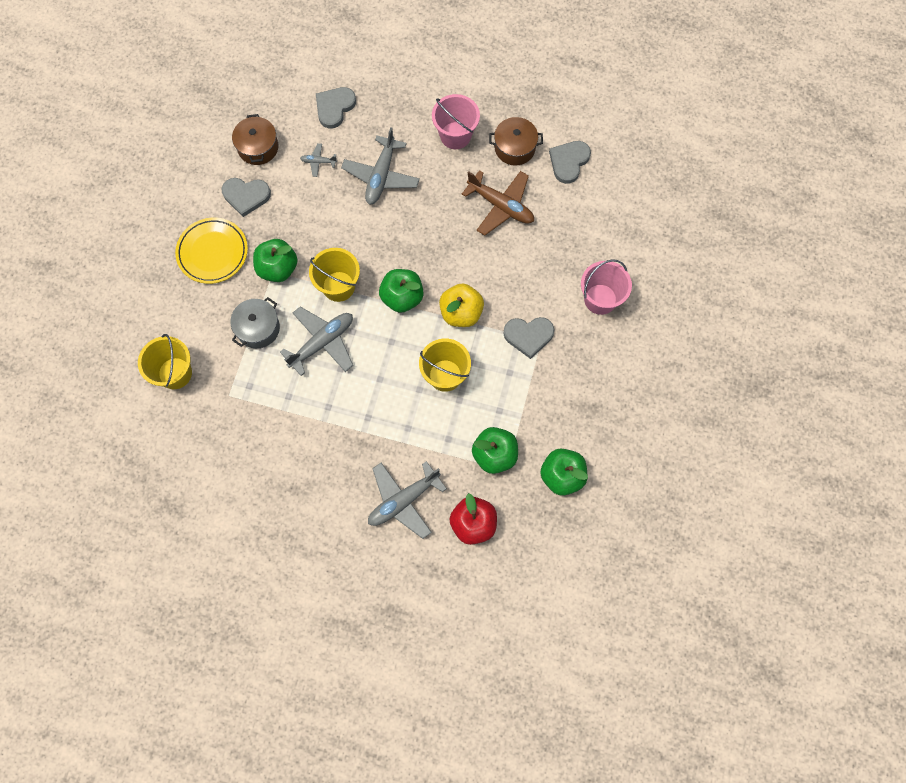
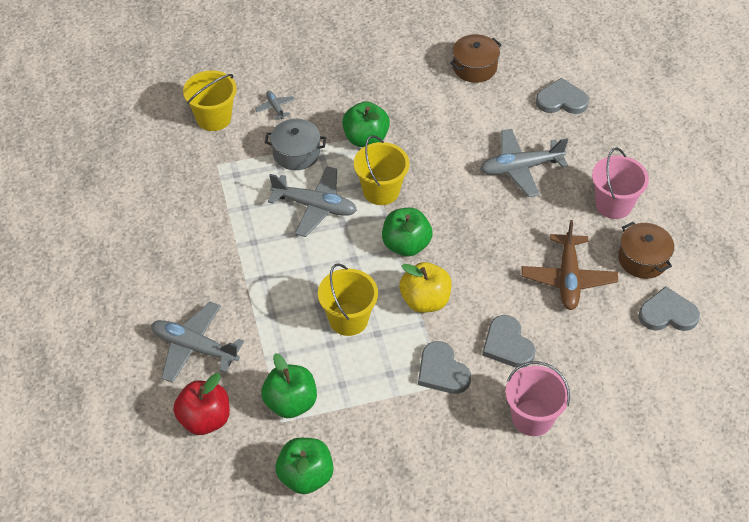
camera: 60 degrees right, 20 degrees down
yellow plate [175,218,248,284] -> none
grey heart [222,178,271,217] -> grey heart moved to [482,315,536,368]
grey plane [300,143,337,177] -> grey plane moved to [255,91,295,120]

